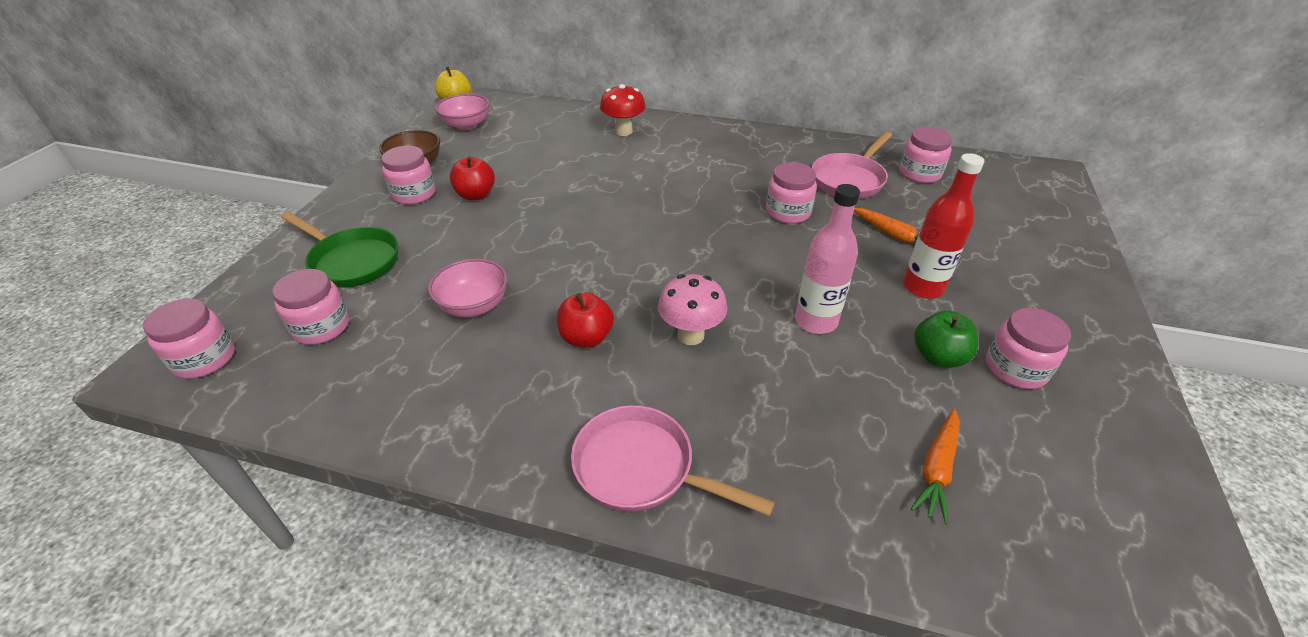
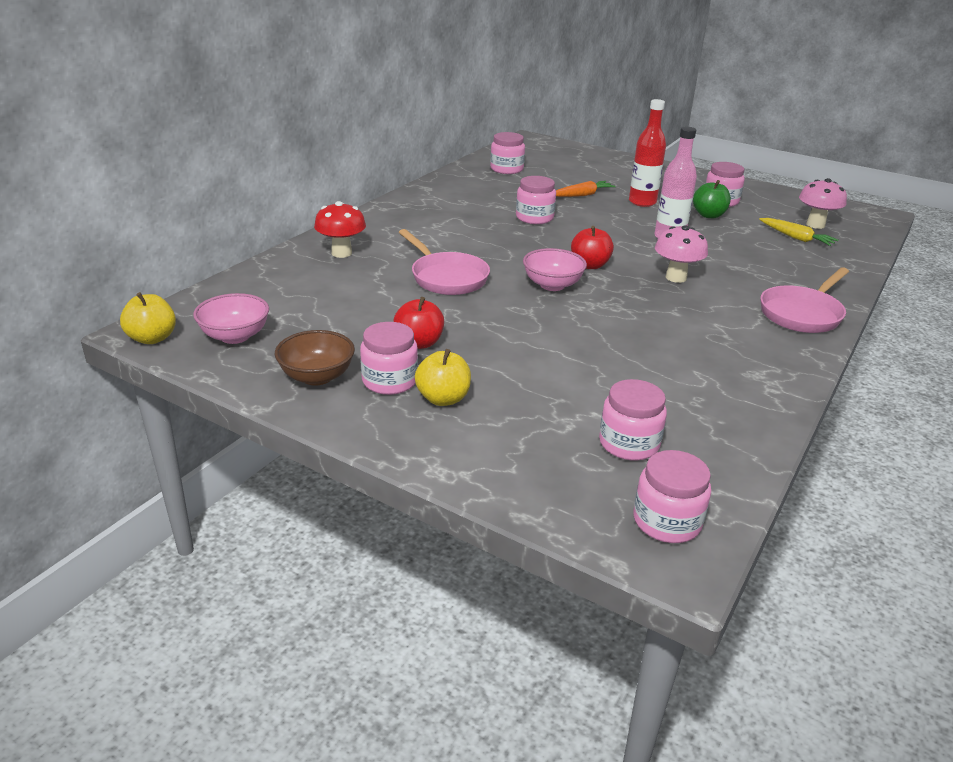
camera: 75 degrees left, 10 degrees down
green pan [281,212,398,288] -> none
pink bowl [428,258,508,317] -> pink bowl moved to [523,248,587,291]
red apple [557,292,614,348] -> red apple moved to [571,226,614,269]
pink pan [812,132,892,199] -> pink pan moved to [399,229,490,295]
orange carrot [911,409,959,525] -> yellow carrot [759,218,838,246]
none -> yellow apple [415,349,471,406]
none -> pink mushroom [799,178,847,229]

